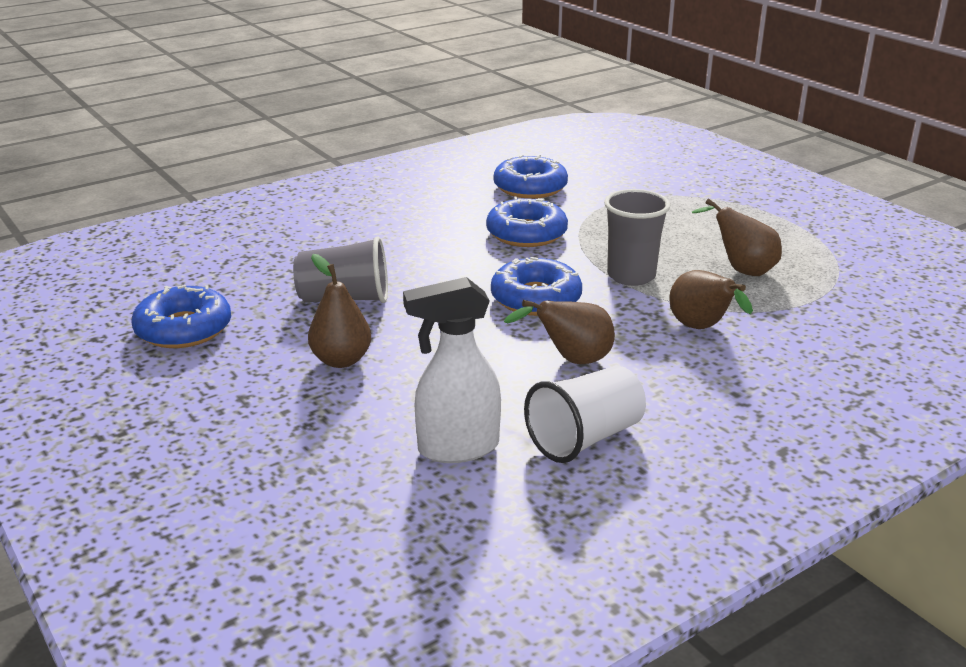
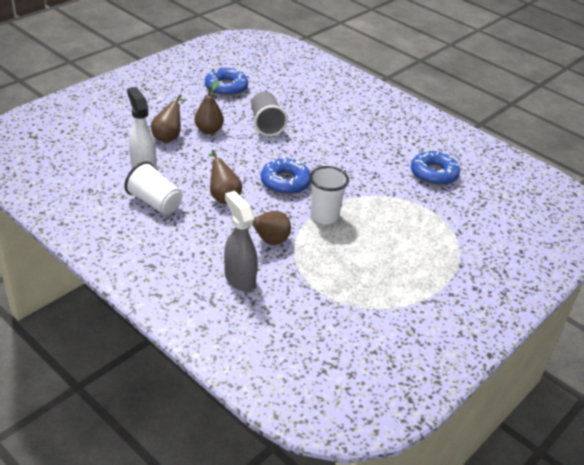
camera: 75 degrees right, 10 degrees up
blue donut [486,197,568,247] -> none
grey cup [604,189,670,286] -> white cup [310,166,349,224]
brown pear [692,198,782,276] -> brown pear moved to [151,94,187,143]
none -> grey spray bottle [224,191,258,291]

